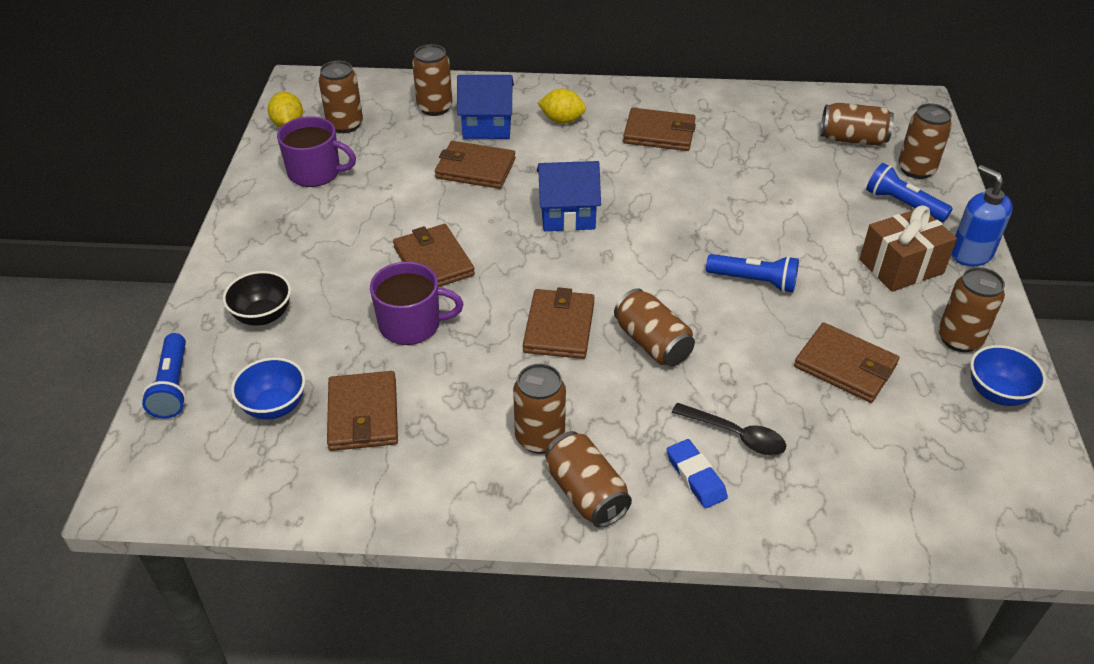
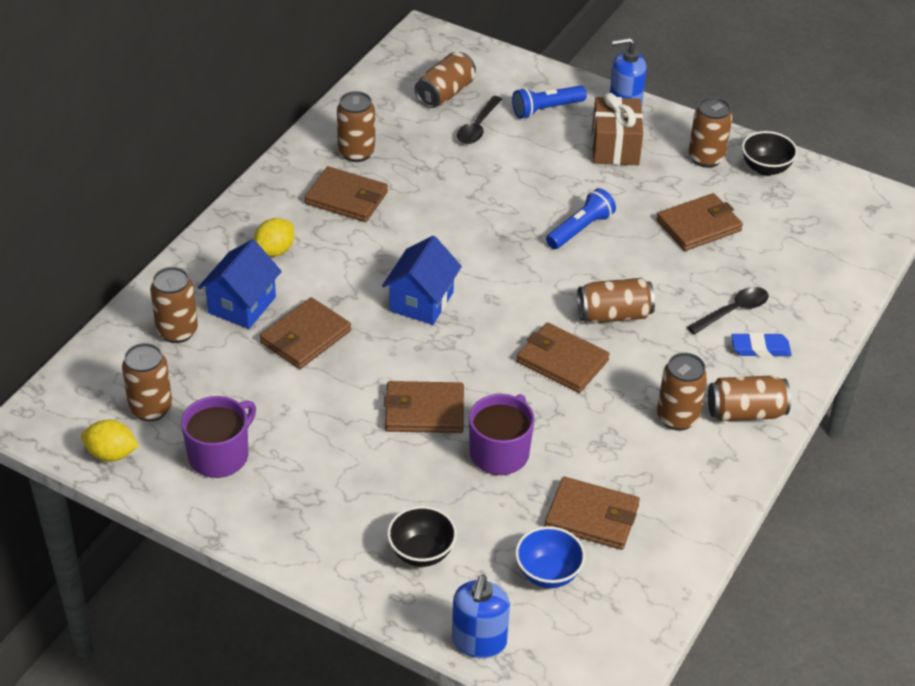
camera: 65 degrees left, 0 degrees up
blue flashlight [142,333,186,419] -> blue soap dispenser [452,575,510,658]
brown wallet [623,108,696,151] -> brown wallet turned 75 degrees clockwise [304,166,388,222]
brown can [898,103,952,179] -> brown can moved to [337,91,375,162]
blue bowl [970,345,1046,406] -> black bowl [742,131,798,176]
none -> black spoon [457,96,502,144]

